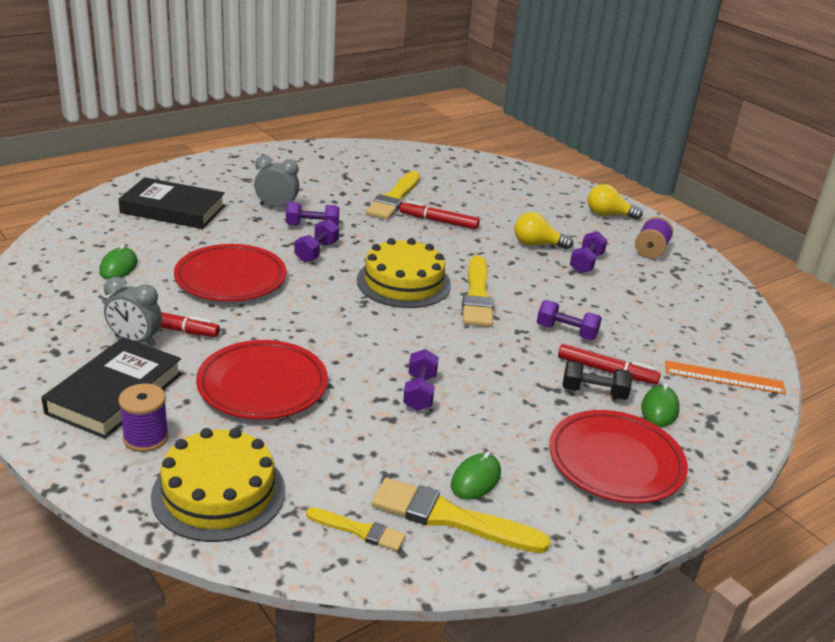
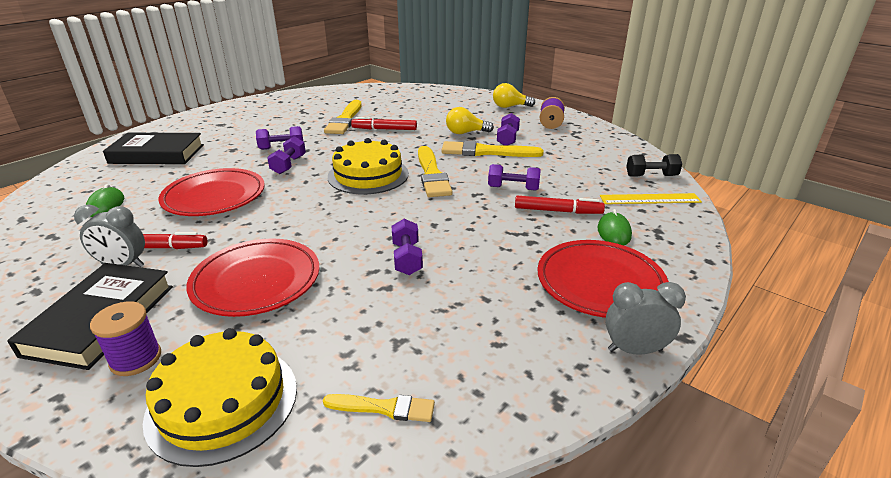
camera: 10 degrees left, 0 degrees up
grey clock [254,155,300,208] -> grey clock moved to [605,282,686,355]
yellow brush [372,478,551,553] -> yellow brush moved to [442,141,544,157]
green mouse [451,451,501,500] -> none
black dumbbell [563,360,633,400] -> black dumbbell moved to [626,154,682,177]
orange ruler [665,361,786,394] -> yellow ruler [600,193,702,204]

